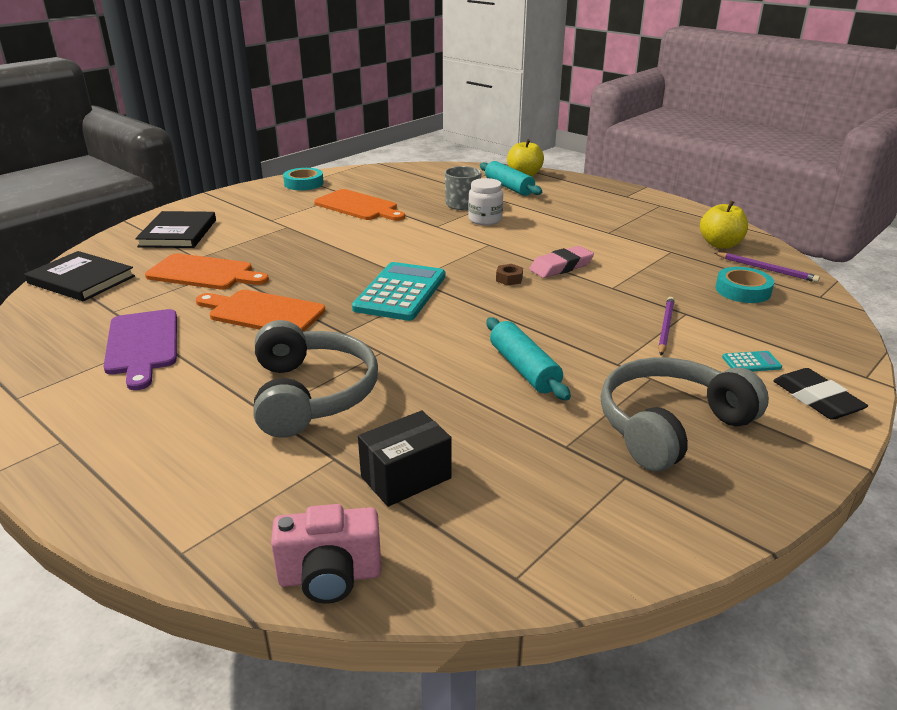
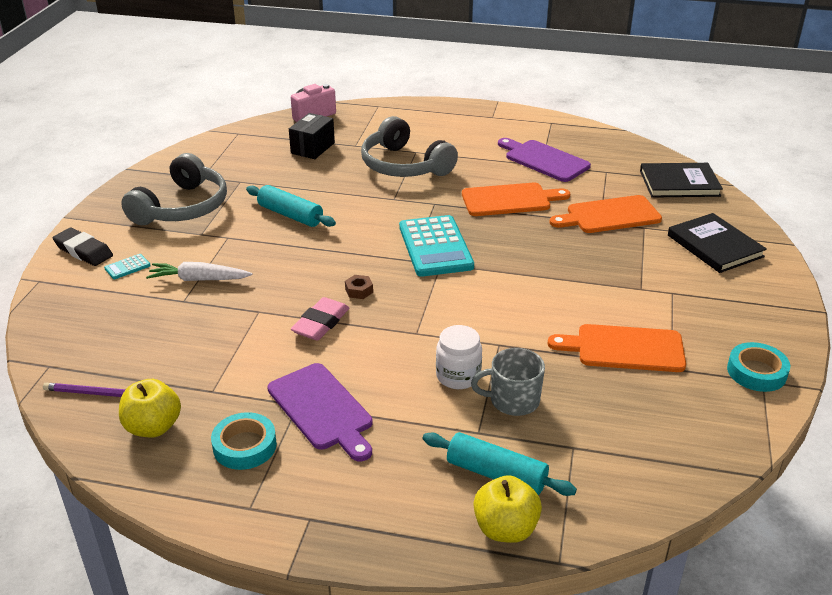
camera: 150 degrees right, 5 degrees up
purple pencil [658,297,675,355] -> white carrot [146,262,253,281]
turquoise tape [715,267,774,303] -> turquoise tape moved to [211,412,277,470]
none -> purple cutting board [267,363,373,461]

